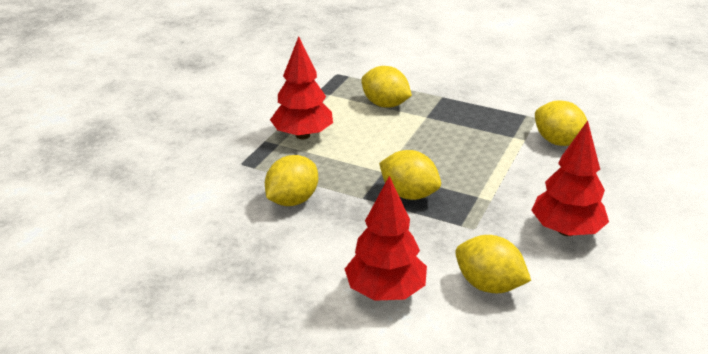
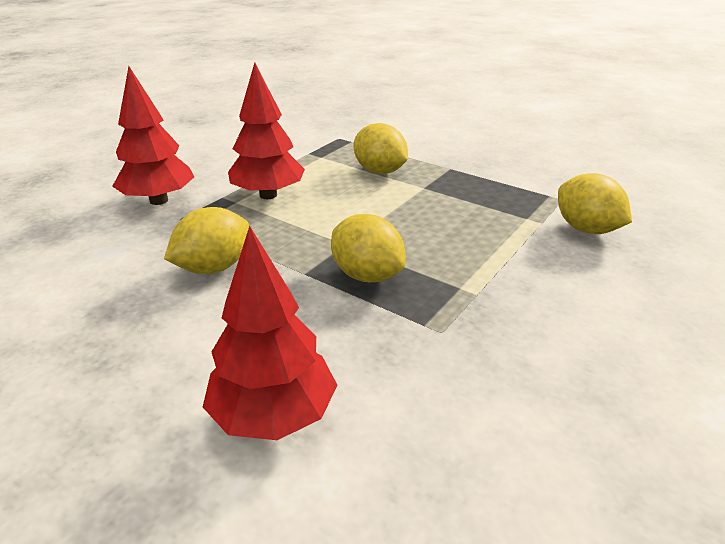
camera: 10 degrees right, 0 degrees up
yellow lemon [455,235,531,293] -> none
red tree [531,121,609,236] -> red tree moved to [112,66,194,205]

